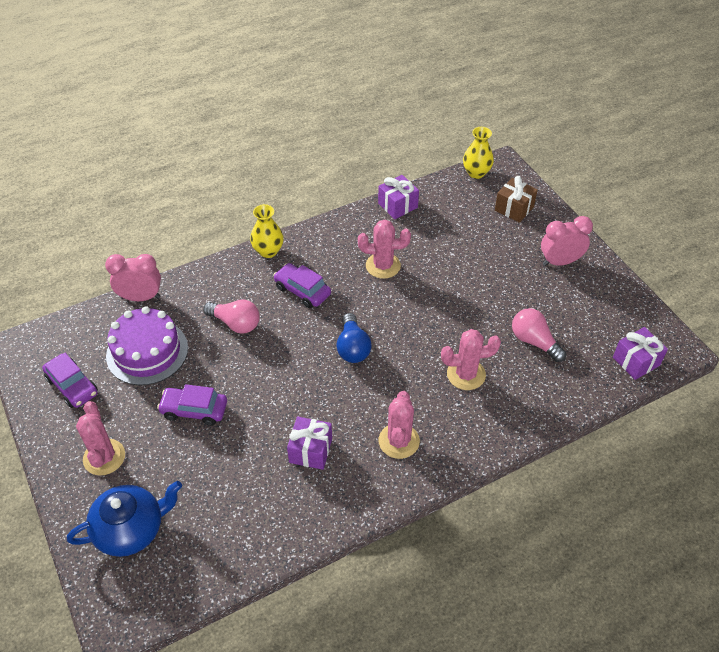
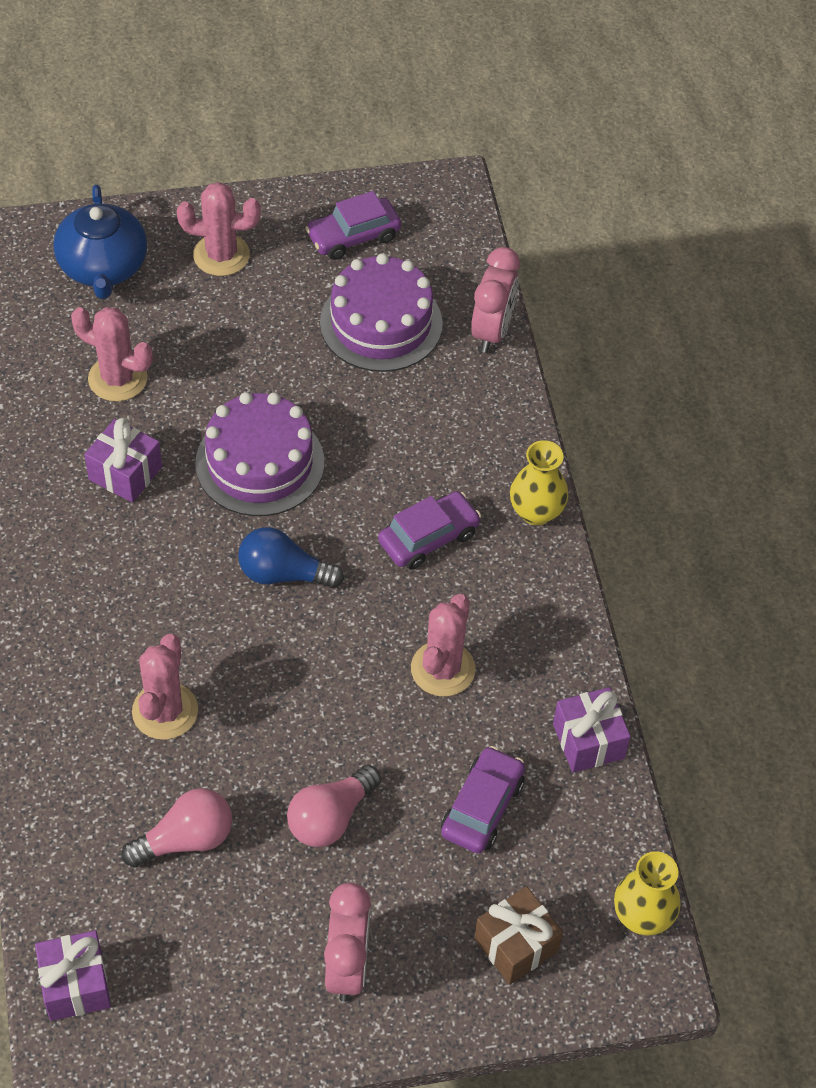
camera: 105 degrees right, 5 degrees up
purple car [157,384,227,426] -> purple car moved to [441,746,525,854]
pink light bulb [203,300,260,334] -> pink light bulb moved to [287,765,381,847]
pink cactus [379,391,420,459] -> pink cactus moved to [71,307,153,402]
none -> purple cake [195,392,324,516]

